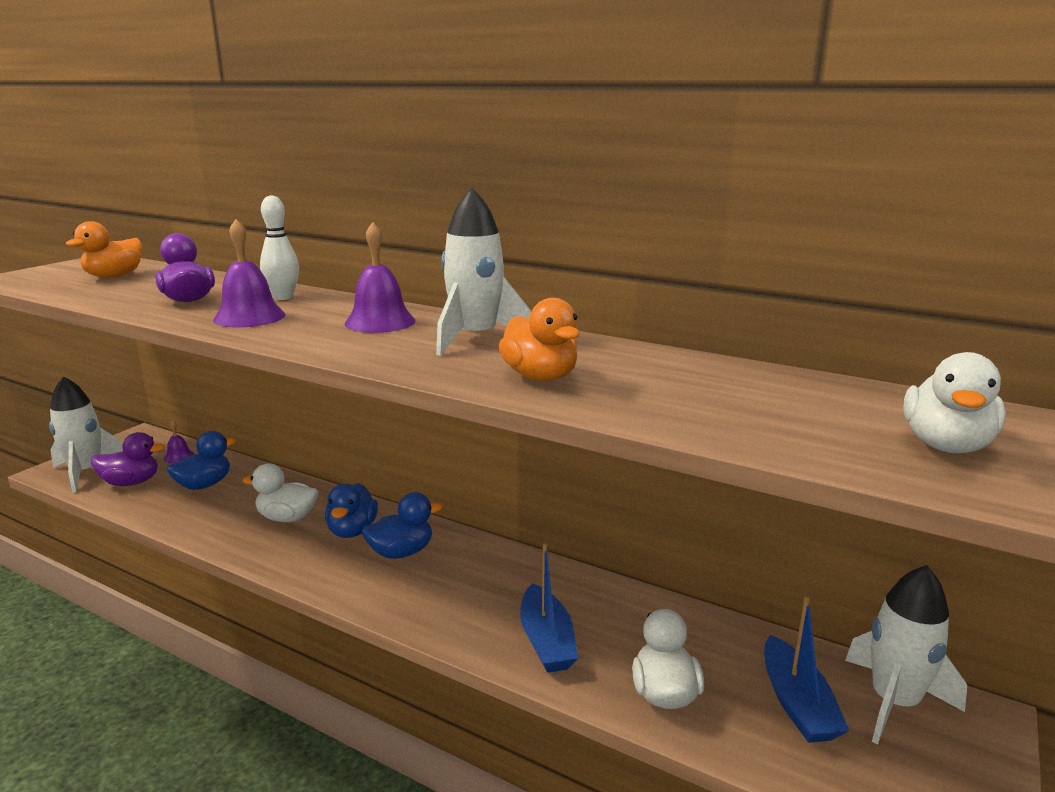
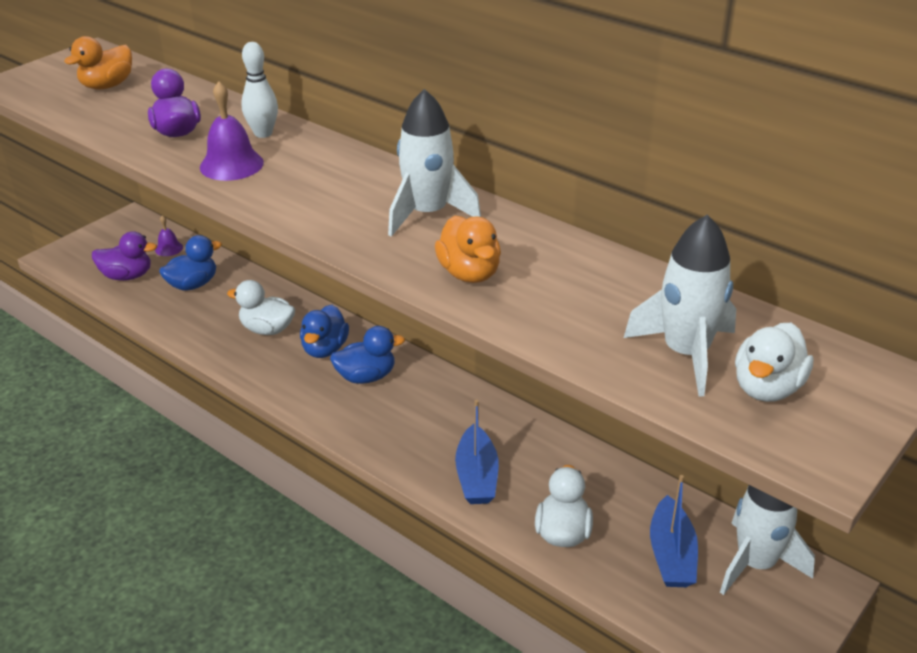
camera: 10 degrees right, 15 degrees up
white rocket [49,376,123,493] -> white rocket moved to [624,215,736,397]
purple bell [345,222,416,333] -> none

